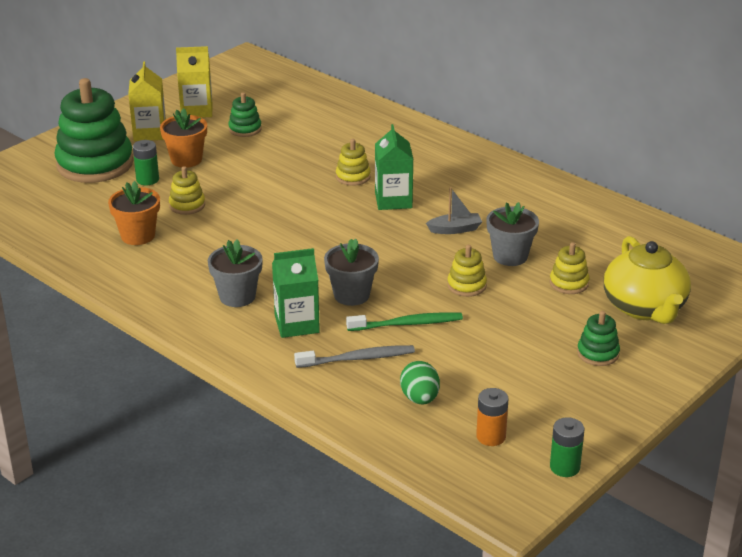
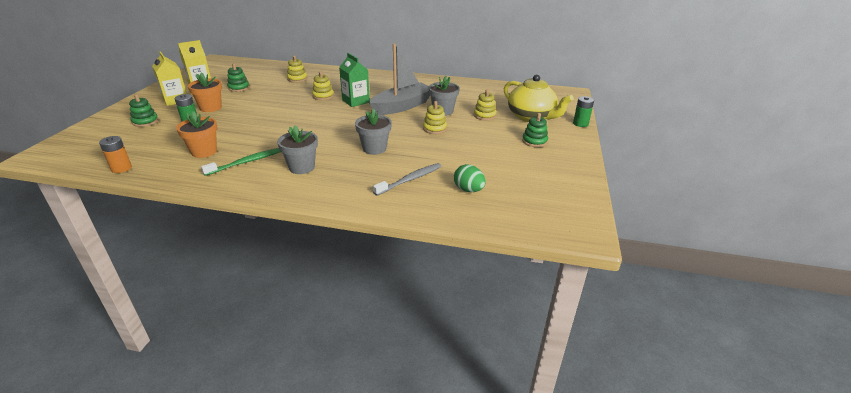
camera: 30 degrees left, 0 degrees up
green stacking toy [54,78,134,183] -> green stacking toy [129,94,159,127], size x0.45
yellow stacking toy [169,166,205,215] -> yellow stacking toy moved to [287,55,307,83]
green carton [272,248,320,338] -> none
green toothbrush [346,312,463,331] -> green toothbrush moved to [201,148,281,176]
grey boat [426,187,482,234] -> grey boat [369,43,430,115], size x2.18
orange battery [476,388,508,446] -> orange battery moved to [99,136,132,173]
green battery [550,417,584,477] -> green battery moved to [573,96,594,127]

